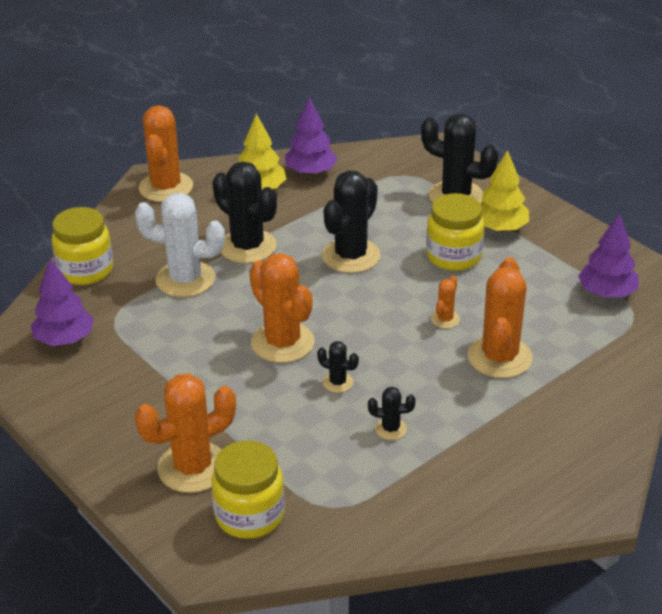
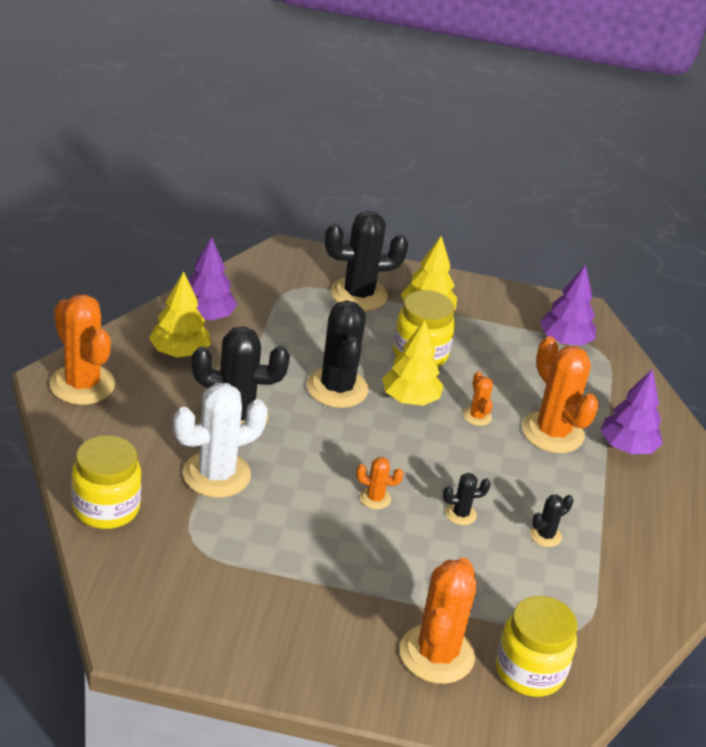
camera: 45 degrees left, 0 degrees up
purple tree [31,259,94,346] -> purple tree moved to [600,369,663,454]
orange cactus [249,253,315,363] -> orange cactus [356,457,403,509], size x0.47
none -> yellow tree [382,320,444,406]

